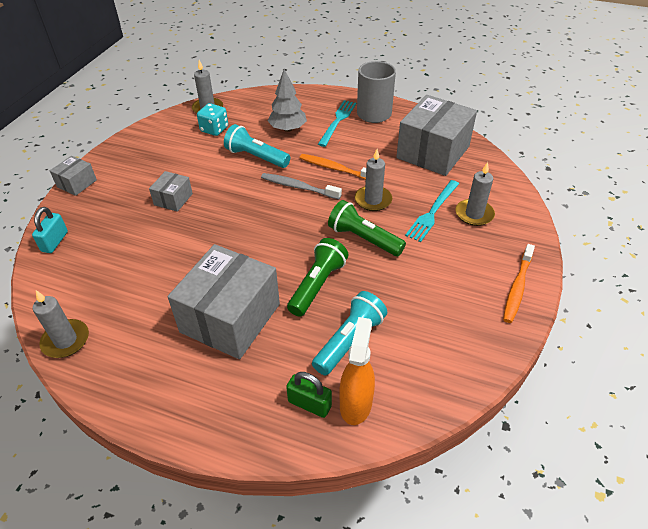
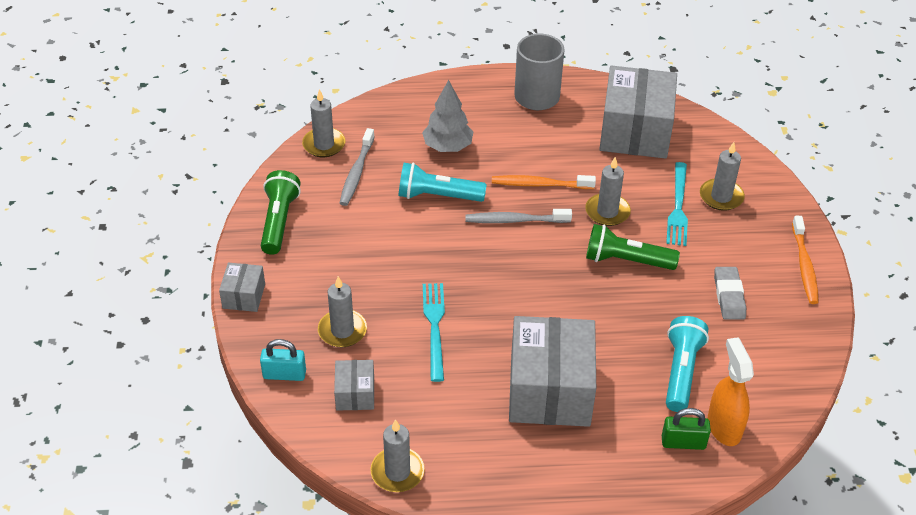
camera: 25 degrees left, 0 degrees up
turquoise padlock [32,207,68,253] -> turquoise padlock turned 75 degrees counterclockwise [260,339,306,381]
grey box [149,171,193,212] -> grey box moved to [334,360,374,411]
turquoise dice [197,103,228,136] -> grey toothbrush [340,128,375,206]
green flashlight [287,238,348,317] -> green flashlight moved to [261,170,301,255]
turquoise fork [318,100,356,147] -> turquoise fork moved to [423,283,445,382]
none -> grey candle [318,276,367,347]
none -> grey eraser [714,267,746,320]

